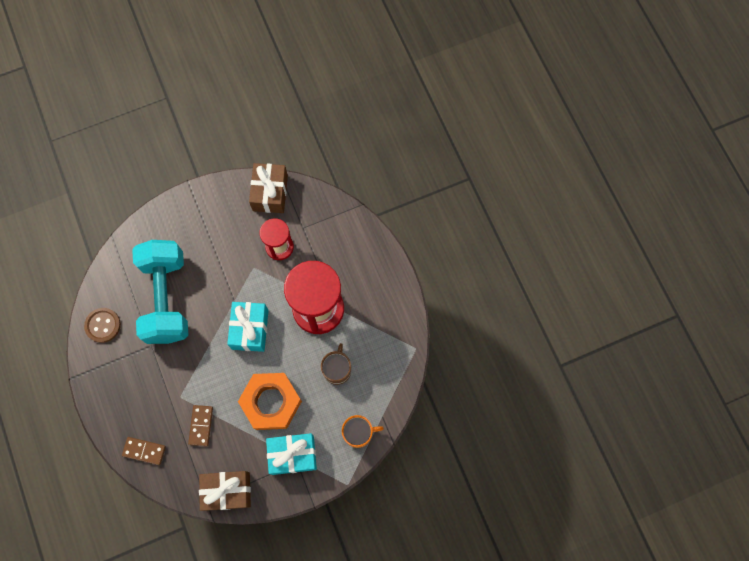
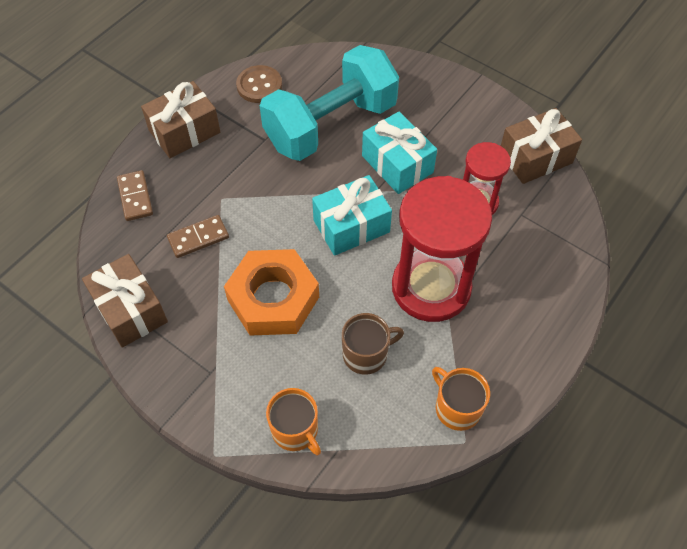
camera: 60 degrees right, 15 degrees down
turquoise gift [266,433,317,475] -> turquoise gift moved to [362,112,437,194]
none -> brown gift [141,81,220,158]
none -> orange mug [432,367,490,431]

